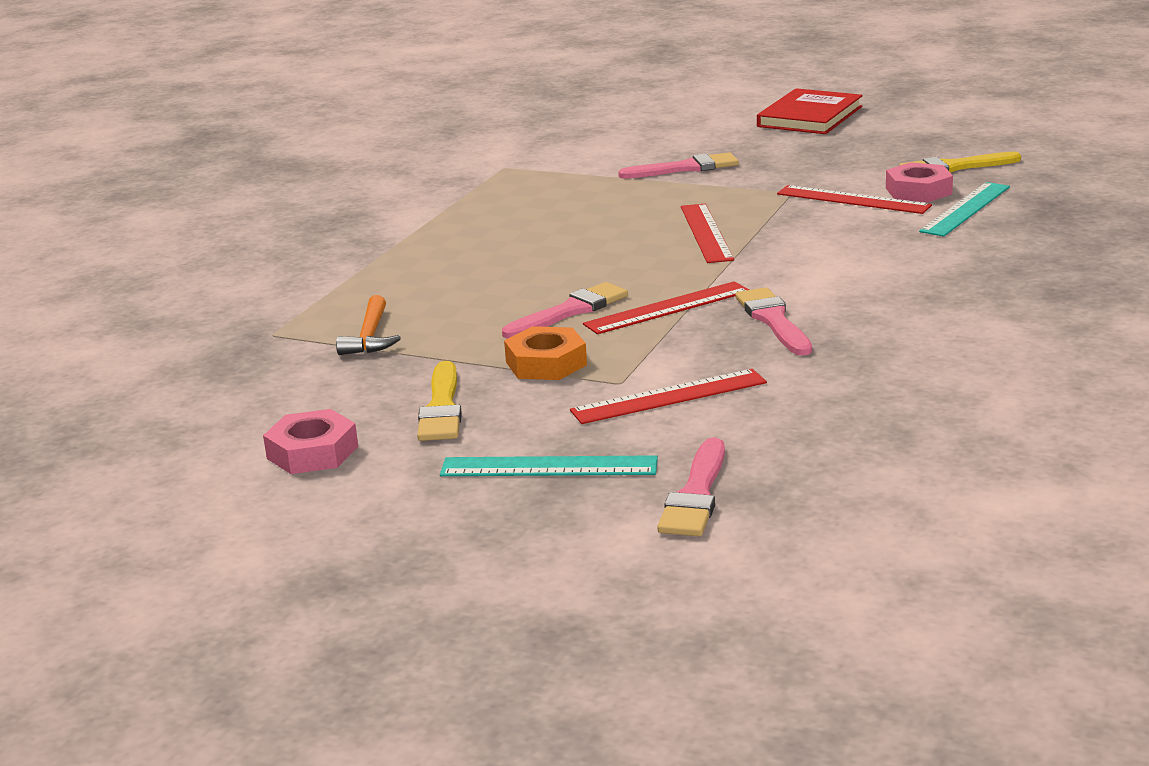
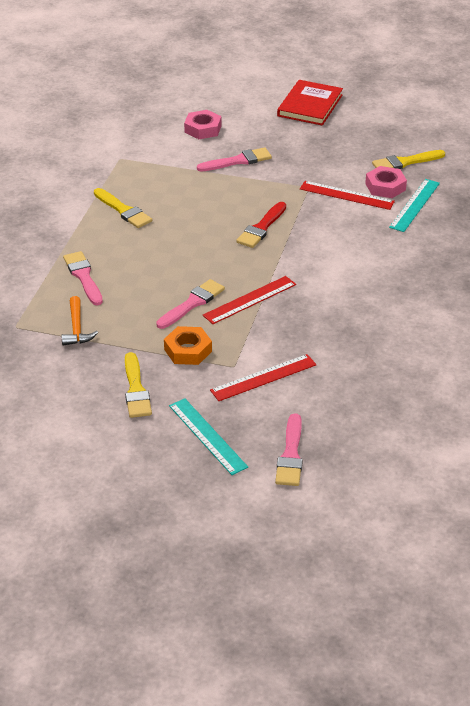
camera: 10 degrees left, 15 degrees up
pink nut [263,409,358,474] -> pink nut moved to [184,110,222,139]
turquoise ruler [440,455,658,476] -> turquoise ruler turned 60 degrees clockwise [169,398,248,475]
red ruler [681,204,734,263] -> red brush [236,202,286,248]
pink brush [735,287,812,356] -> pink brush moved to [63,251,103,306]
none -> yellow brush [94,188,152,228]

